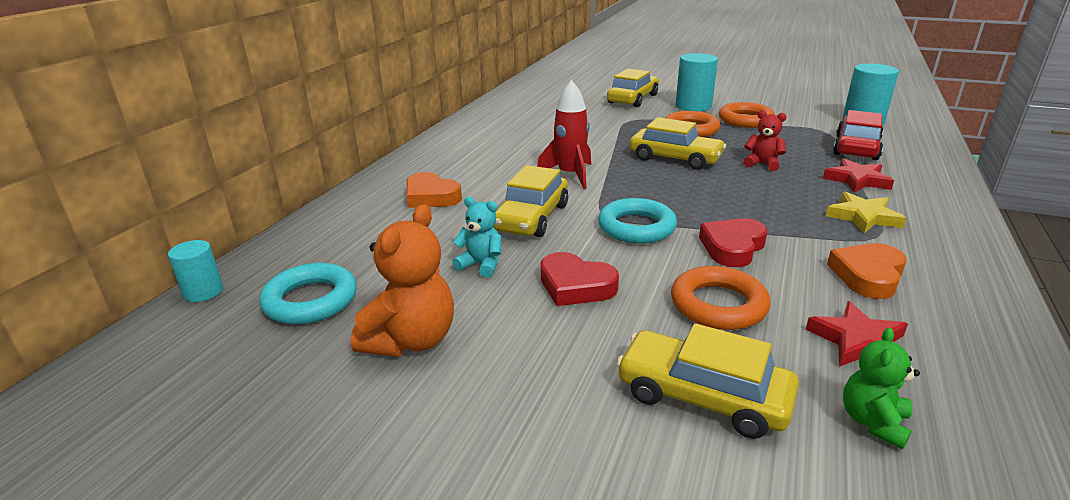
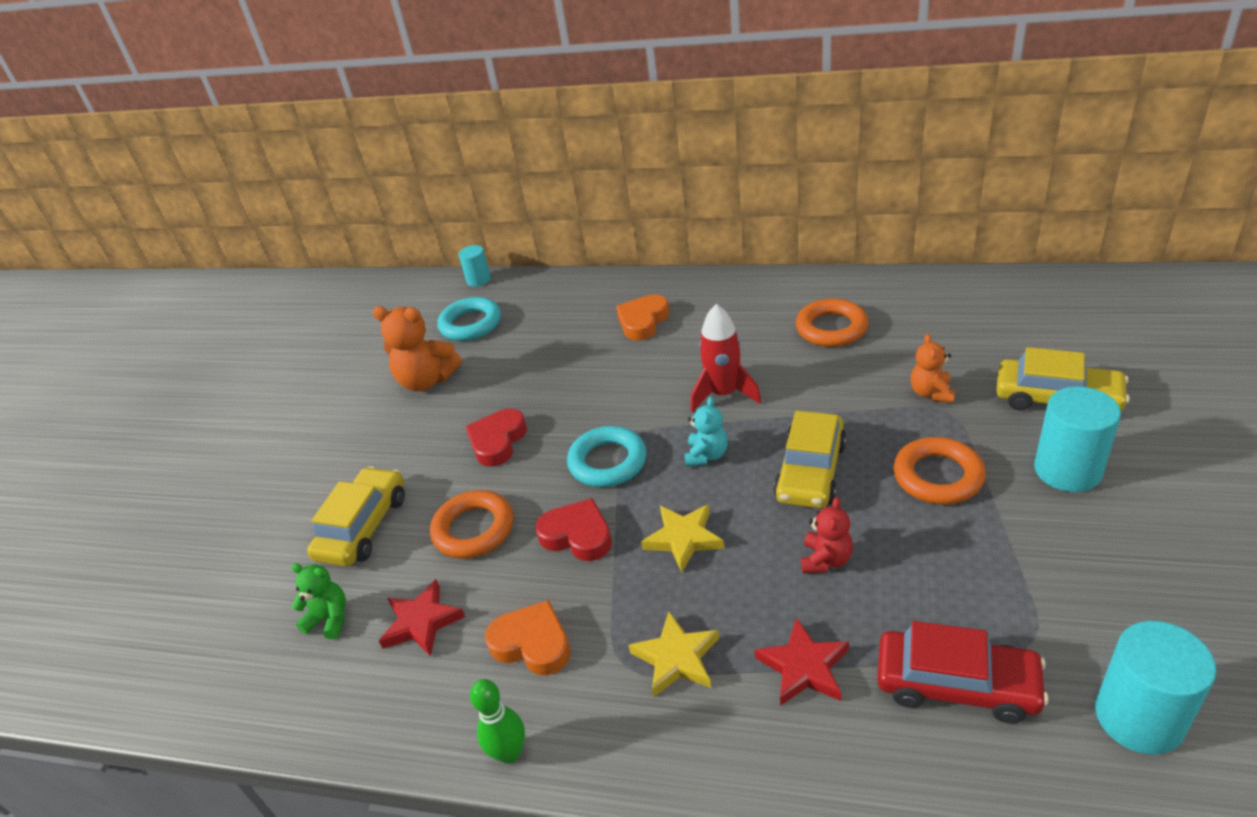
camera: 85 degrees right, 10 degrees up
turquoise teddy bear [452,197,501,278] -> turquoise teddy bear moved to [684,397,728,467]
yellow car [493,165,568,237] -> none
orange ring [719,102,775,128] -> orange ring moved to [796,298,869,347]
none -> green bowling pin [470,679,525,764]
none -> yellow star [641,504,724,572]
none -> orange teddy bear [911,334,955,403]

